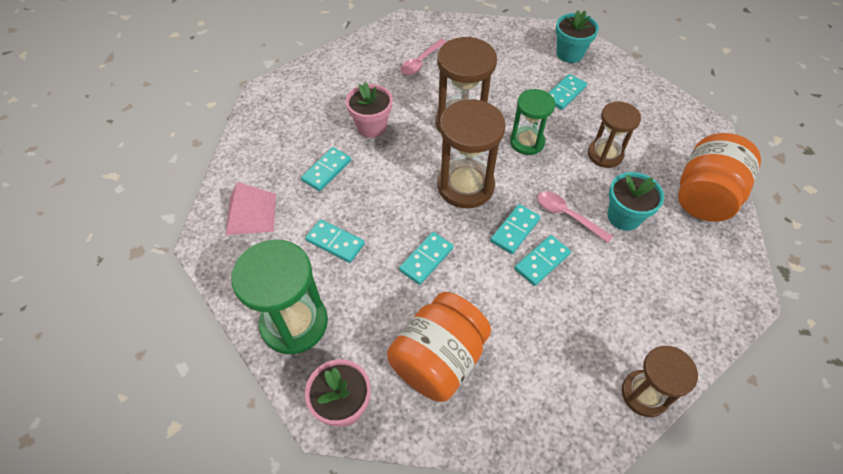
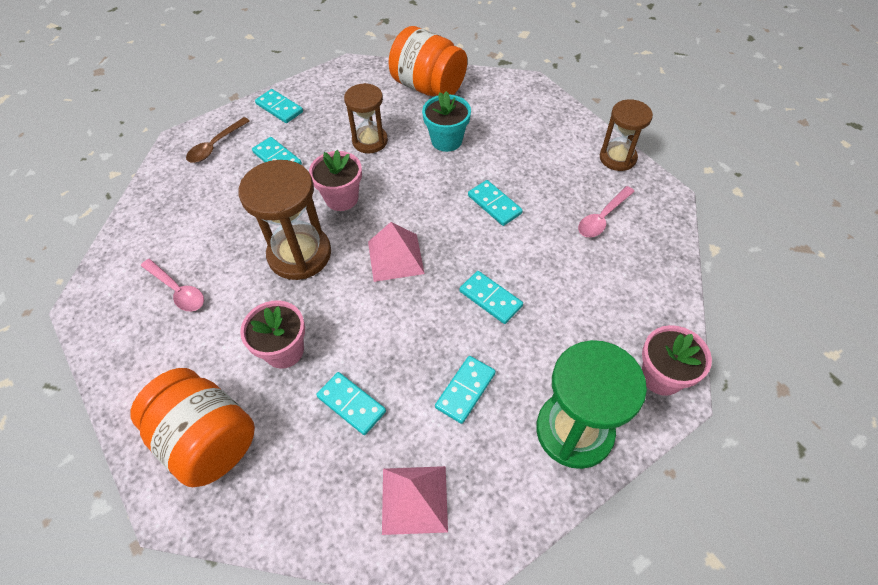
camera: 85 degrees left, 0 degrees up
orange jar [387,292,491,402] -> orange jar moved to [130,368,255,487]
brown hourglass [437,99,506,208] -> pink pyramid [368,222,425,282]
turquoise domino [490,204,540,254] -> turquoise domino moved to [255,89,303,123]
green hourglass [510,89,555,155] -> pink flower pot [309,150,362,211]
pink spoon [537,191,613,243] -> pink spoon moved to [578,186,635,237]
turquoise flower pot [556,10,599,63] -> brown spoon [186,117,250,163]

